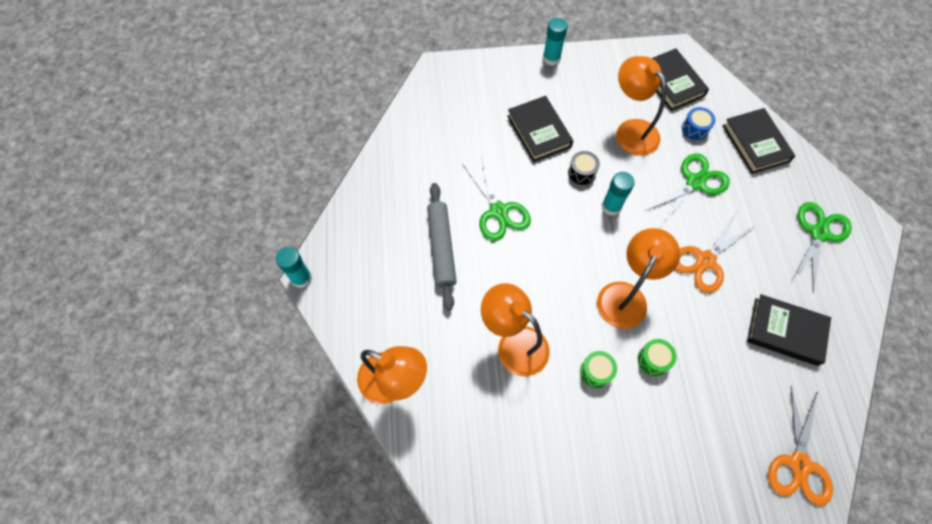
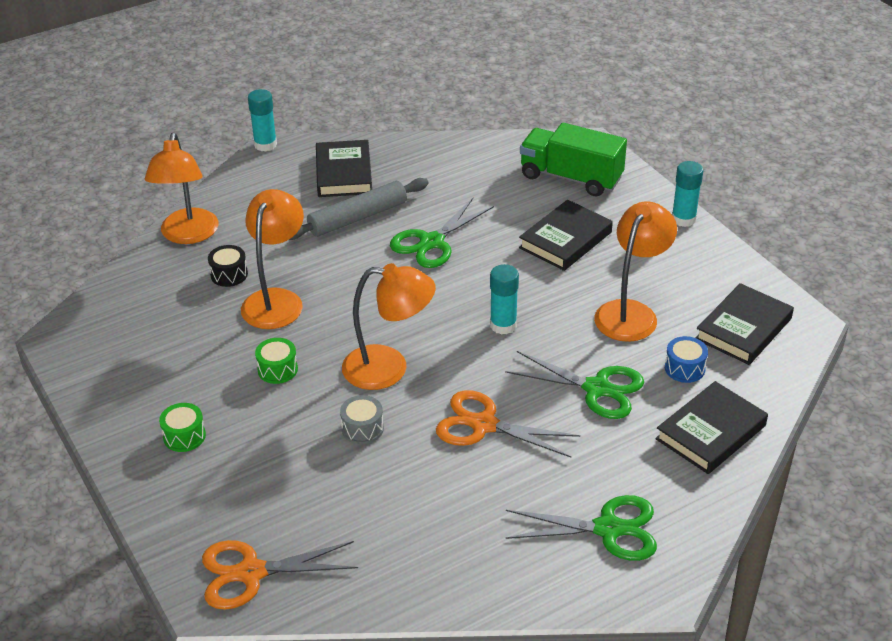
camera: 65 degrees right, 25 degrees down
black drum [568,151,600,185] -> black drum moved to [208,245,248,287]
green drum [638,339,676,376] -> green drum moved to [159,403,206,452]
black book [747,294,831,366] -> black book moved to [316,140,372,197]
none -> grey drum [340,395,384,444]
none -> green truck [520,123,627,196]

